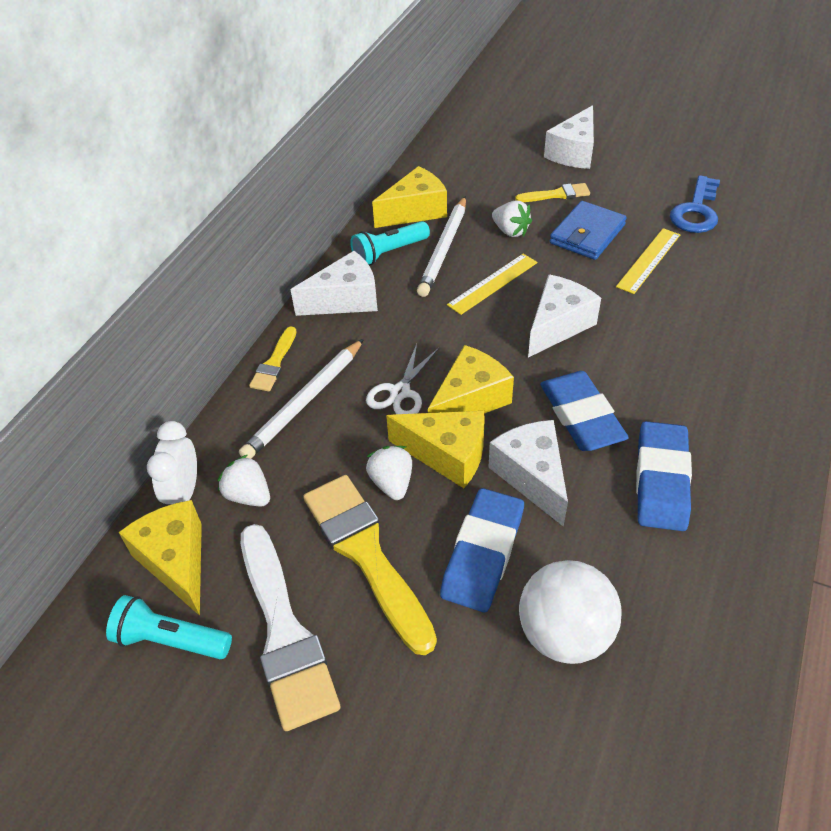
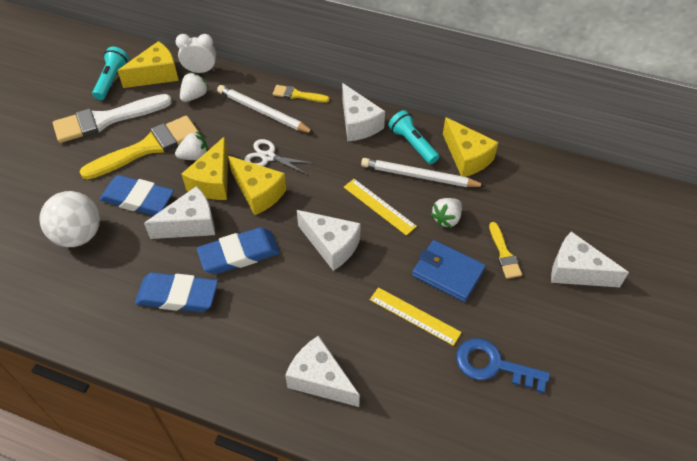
camera: 85 degrees right, 5 degrees up
none -> white cheese [285,336,360,407]

